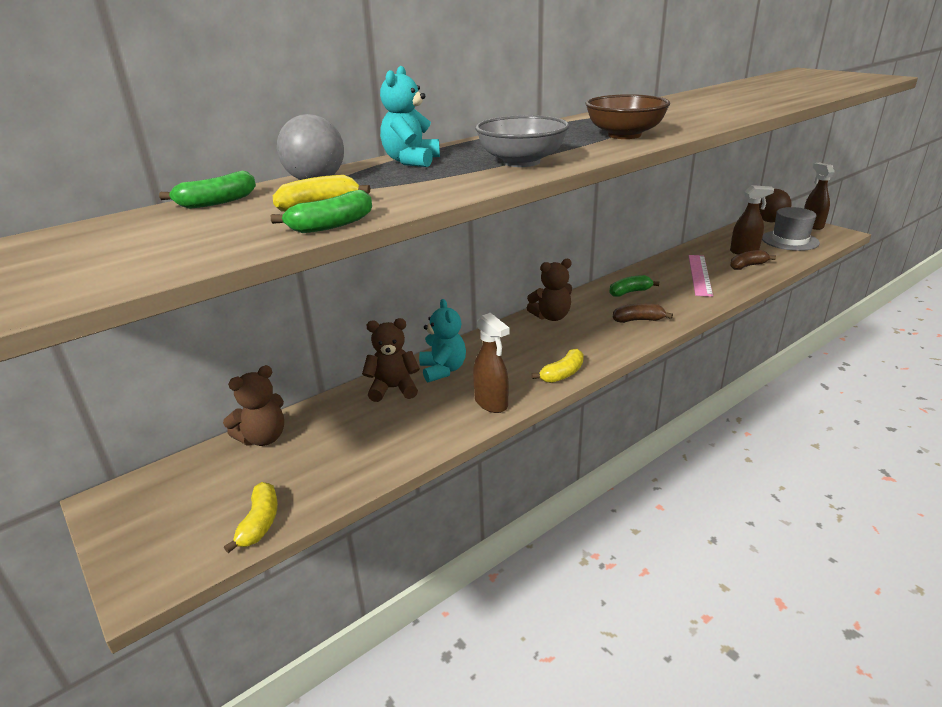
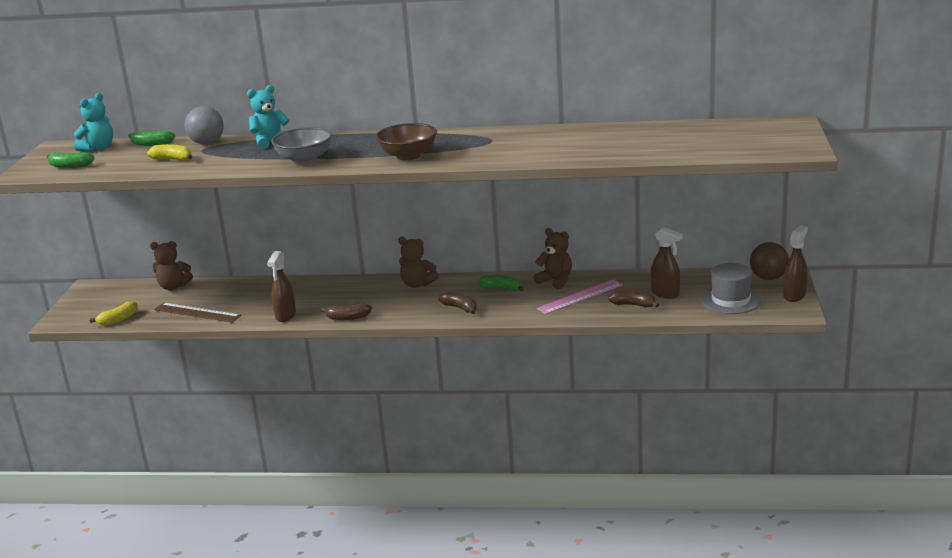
camera: 45 degrees right, 5 degrees down
green banana [271,190,372,233] -> green banana moved to [46,152,94,168]
brown teddy bear [362,318,420,402] -> brown teddy bear moved to [534,228,572,290]
turquoise teddy bear [419,299,466,383] -> turquoise teddy bear moved to [74,93,113,152]
yellow banana [532,349,584,383] -> brown banana [321,303,372,320]
none -> brown ruler [154,303,241,323]

